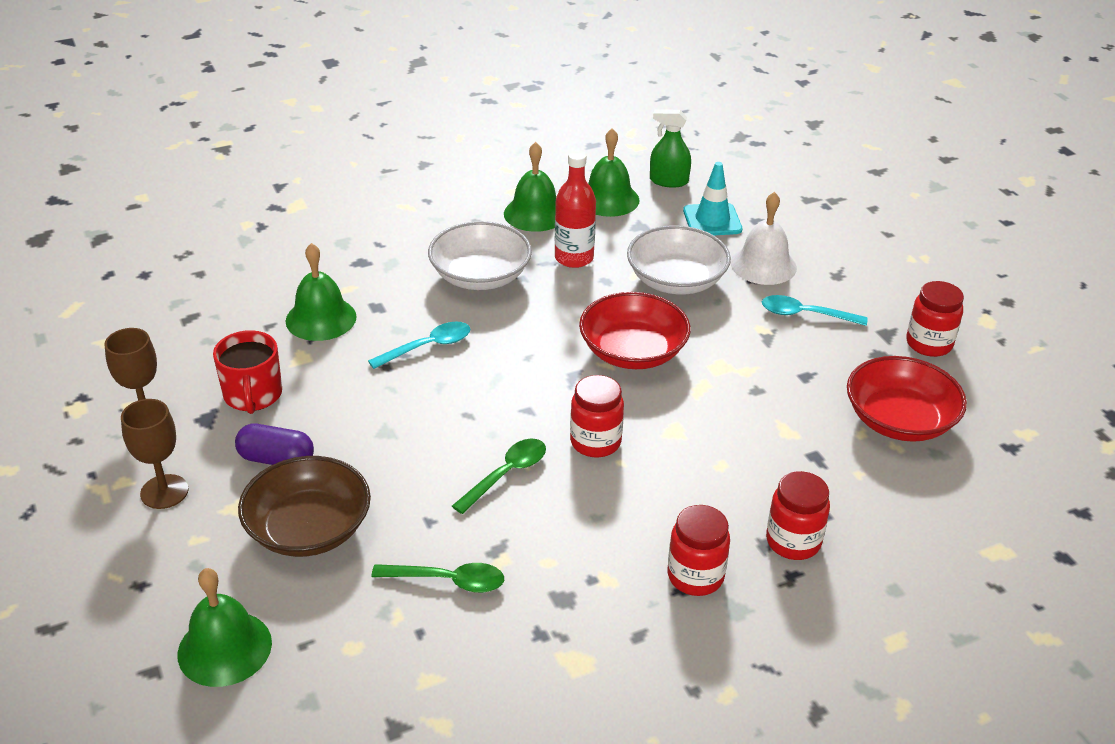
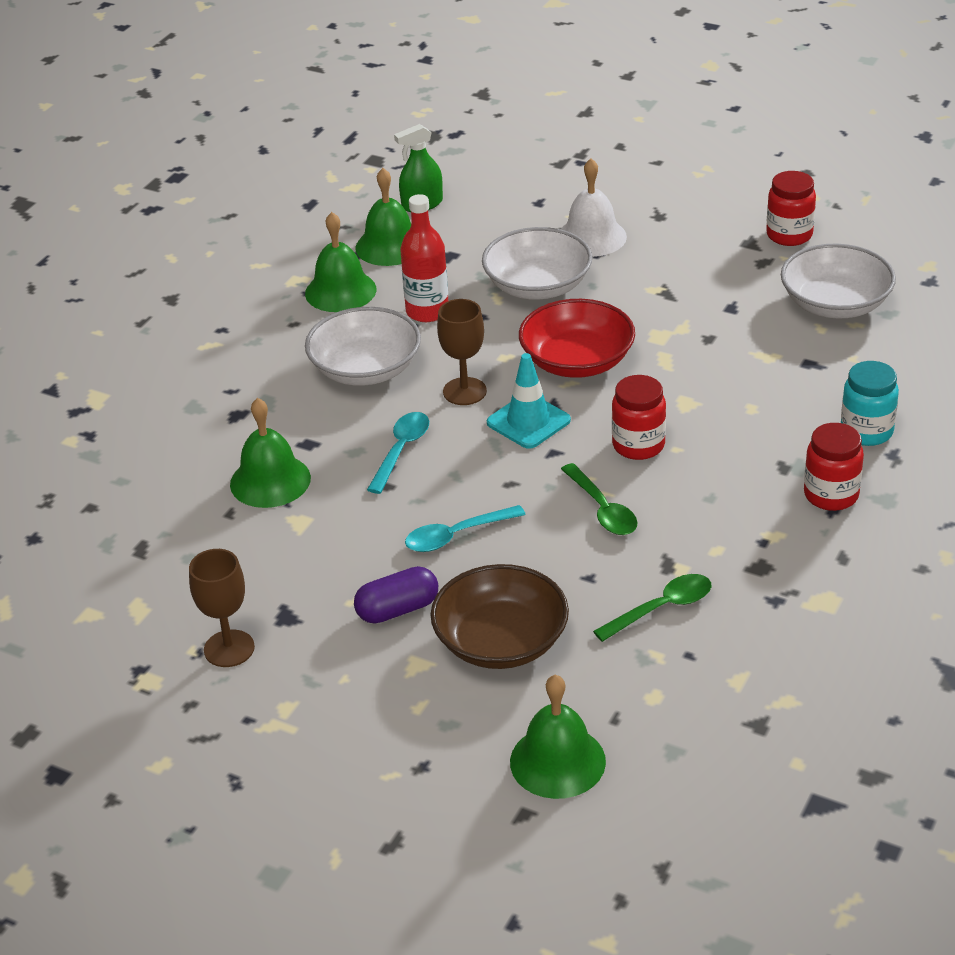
camera: 35 degrees left, 0 degrees up
brown goblet [121,399,189,509] -> brown goblet moved to [437,299,487,405]
red mug [213,330,282,414] -> none
green spoon [452,439,546,514] -> green spoon turned 150 degrees clockwise [561,463,638,535]
turquoise traffic cone [683,162,742,235] -> turquoise traffic cone moved to [487,353,571,449]
turquoise spoon [762,295,868,326] -> turquoise spoon moved to [405,505,526,552]
red jar [766,471,830,560] -> turquoise jar [841,361,899,446]
red bowl [847,356,967,442] -> white bowl [781,244,896,318]

